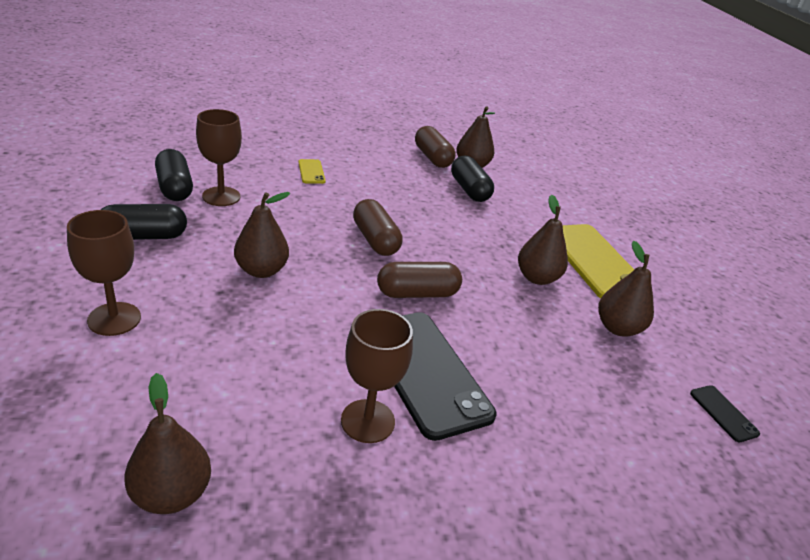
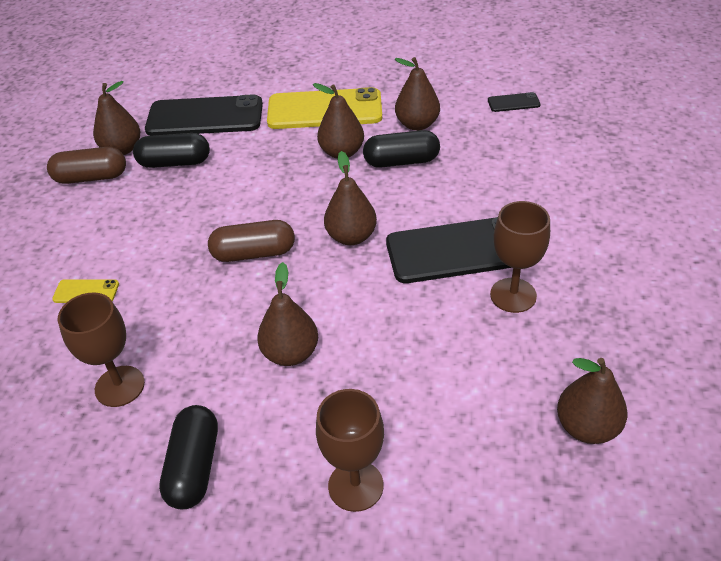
camera: 65 degrees left, 10 degrees up
black capsule [155,149,193,201] -> black capsule moved to [363,130,440,168]
brown capsule [377,262,462,298] -> brown pear [324,151,377,245]
none -> black phone [145,94,263,136]

